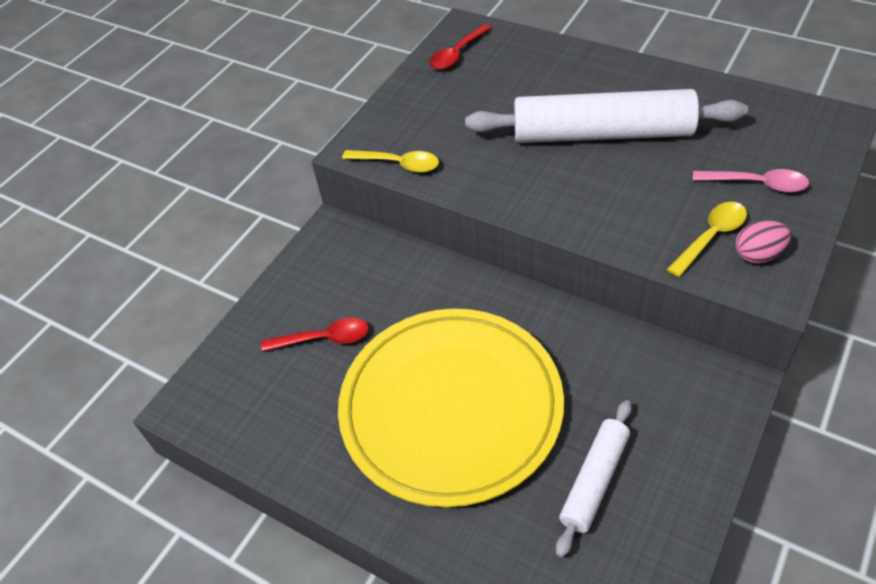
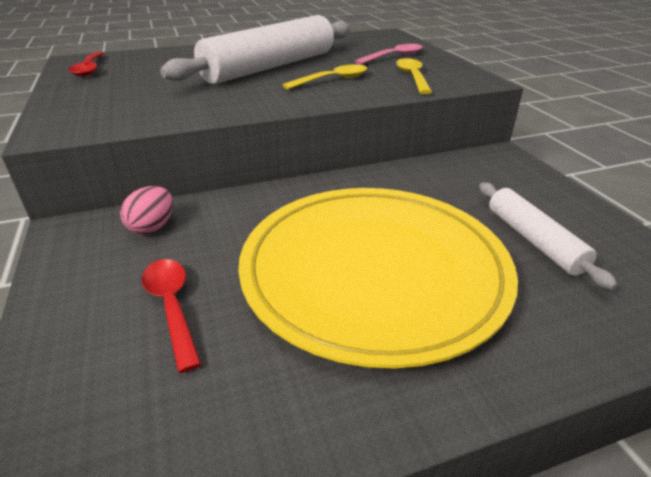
camera: 55 degrees left, 15 degrees down
red spoon [262,318,369,352] -> red spoon turned 60 degrees counterclockwise [142,259,201,373]
yellow spoon [342,150,439,173] -> yellow spoon moved to [282,64,367,89]
pink egg [735,220,791,264] -> pink egg moved to [120,186,173,235]

